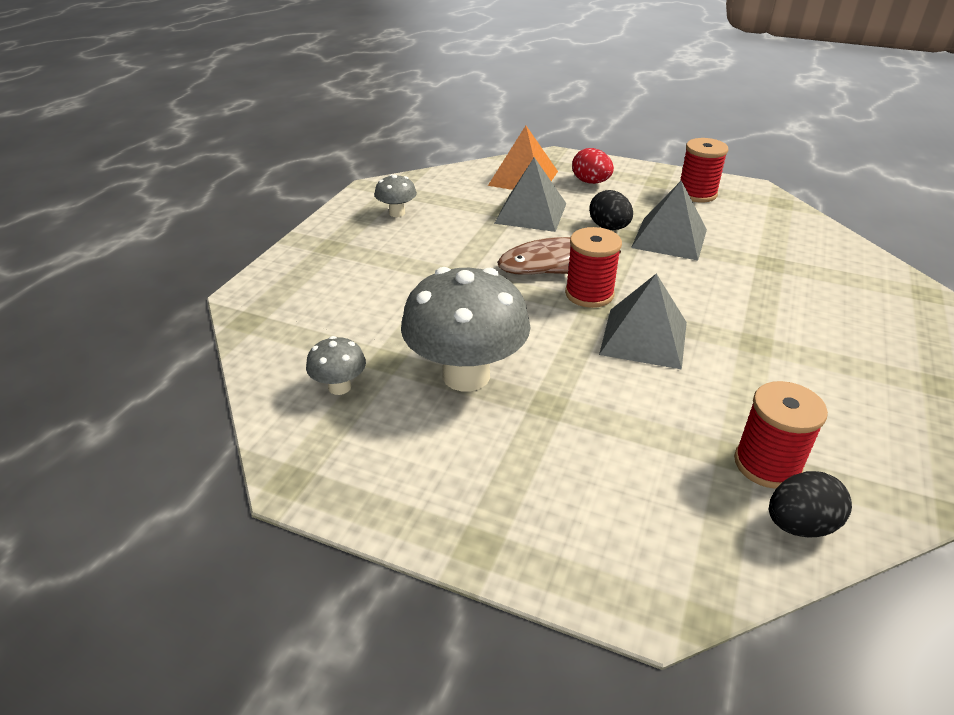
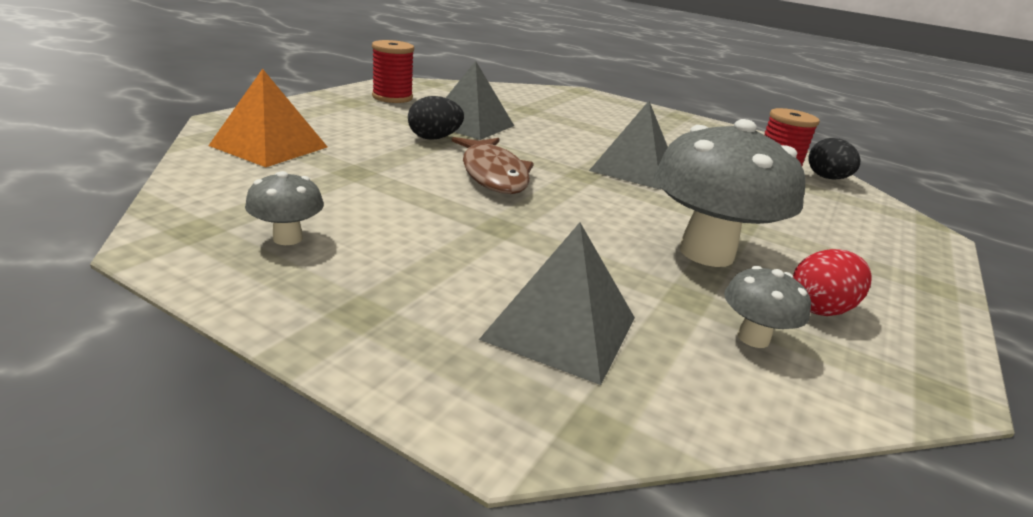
camera: 85 degrees left, 10 degrees down
grey pyramid [494,157,567,232] -> grey pyramid moved to [479,222,635,385]
red spool [565,227,622,308] -> none
red egg [572,148,614,184] -> red egg moved to [793,249,872,316]

